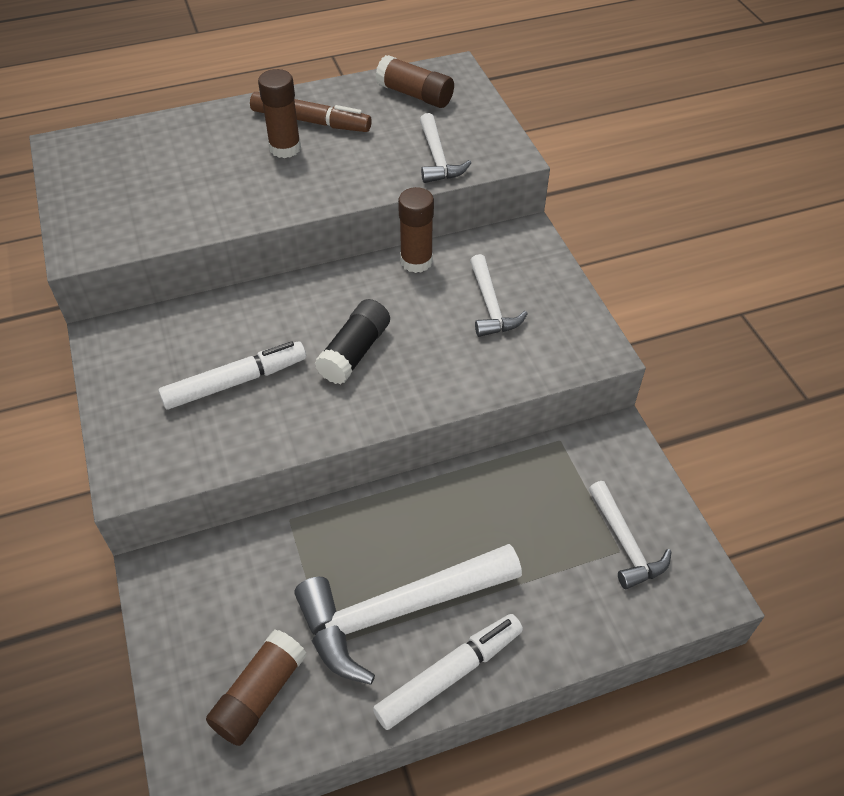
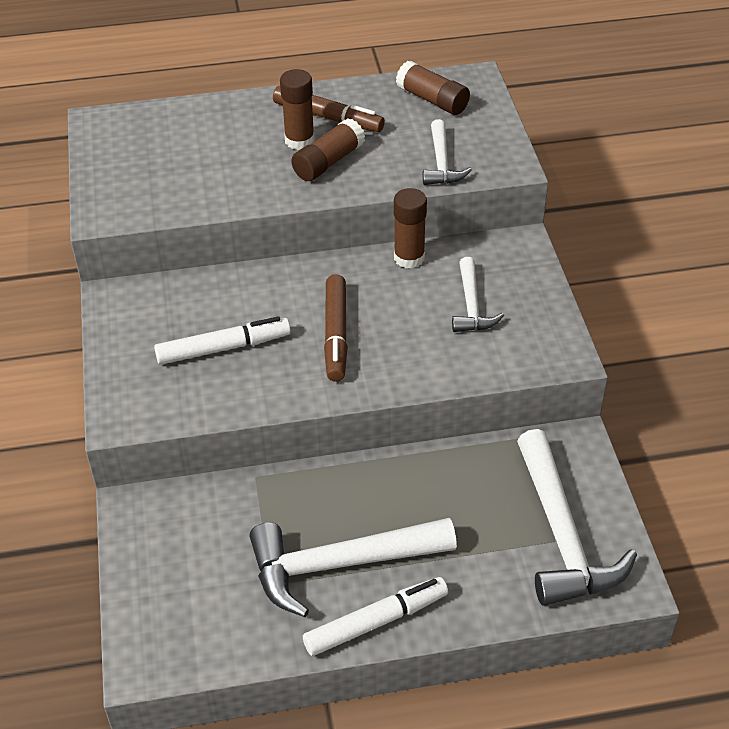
camera: 10 degrees right, 5 degrees down
brown glue stick [206,629,307,746] -> brown glue stick moved to [291,118,365,181]
black glue stick [315,299,390,384] -> brown marker [324,274,348,382]
white hammer [589,481,672,589] -> white hammer [517,429,637,606], size x1.83

